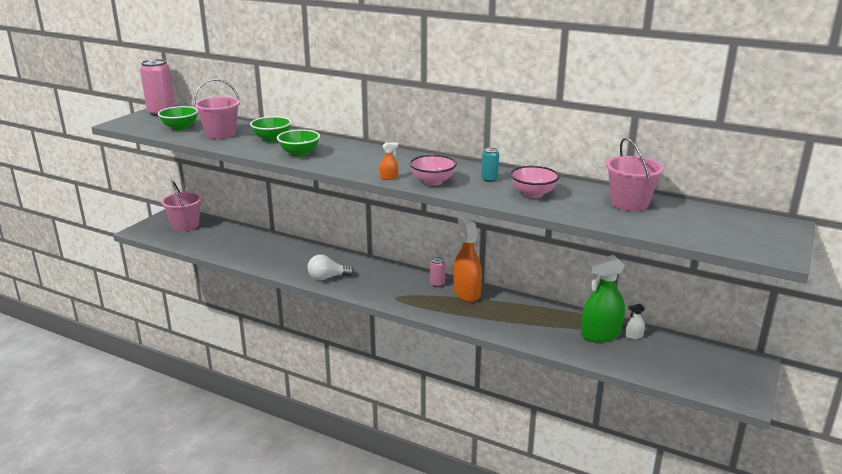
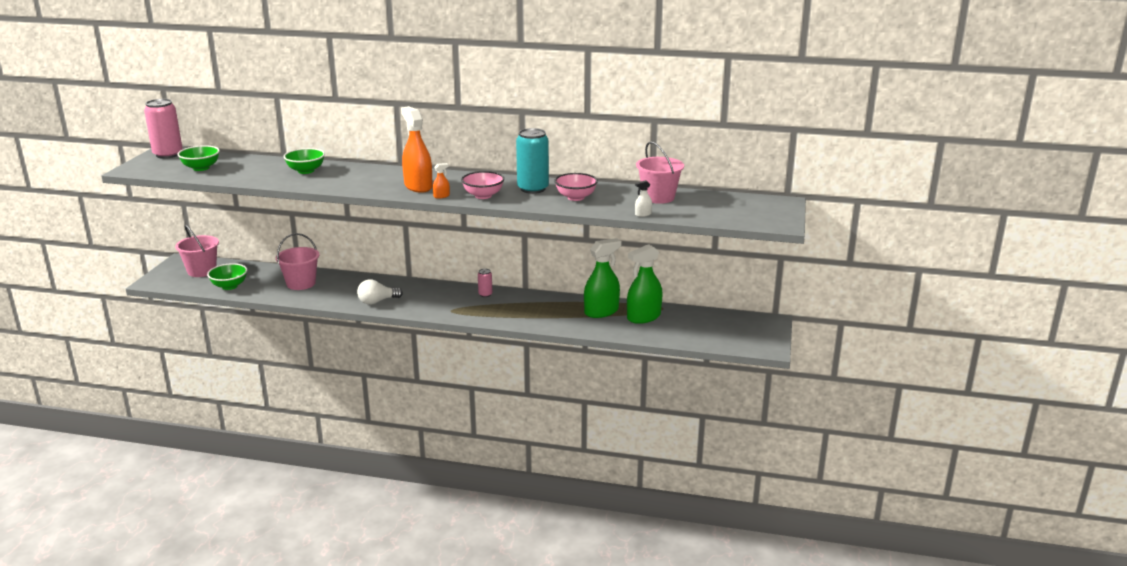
camera: 15 degrees left, 0 degrees up
pink bucket [194,79,240,139] -> pink bucket moved to [276,233,319,290]
green bowl [277,129,320,157] -> green bowl moved to [207,263,247,290]
orange spray bottle [453,215,482,302] -> orange spray bottle moved to [401,106,433,193]
turquoise can [481,147,499,182] -> turquoise can [516,128,549,194], size x2.08
white spray bottle [625,304,645,339] -> white spray bottle moved to [635,180,652,217]
none -> green spray bottle [584,238,622,318]

